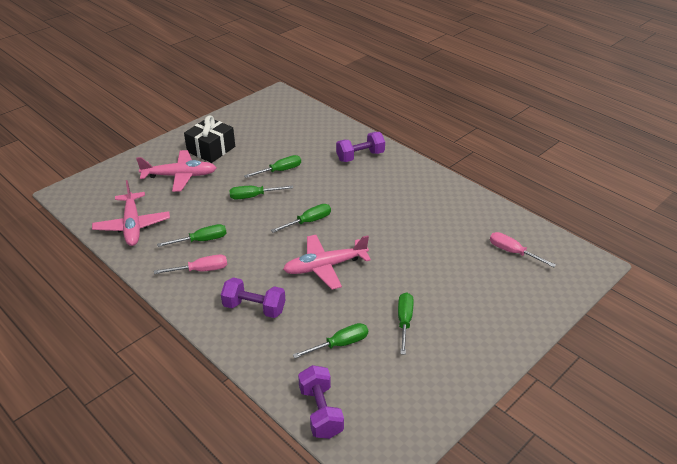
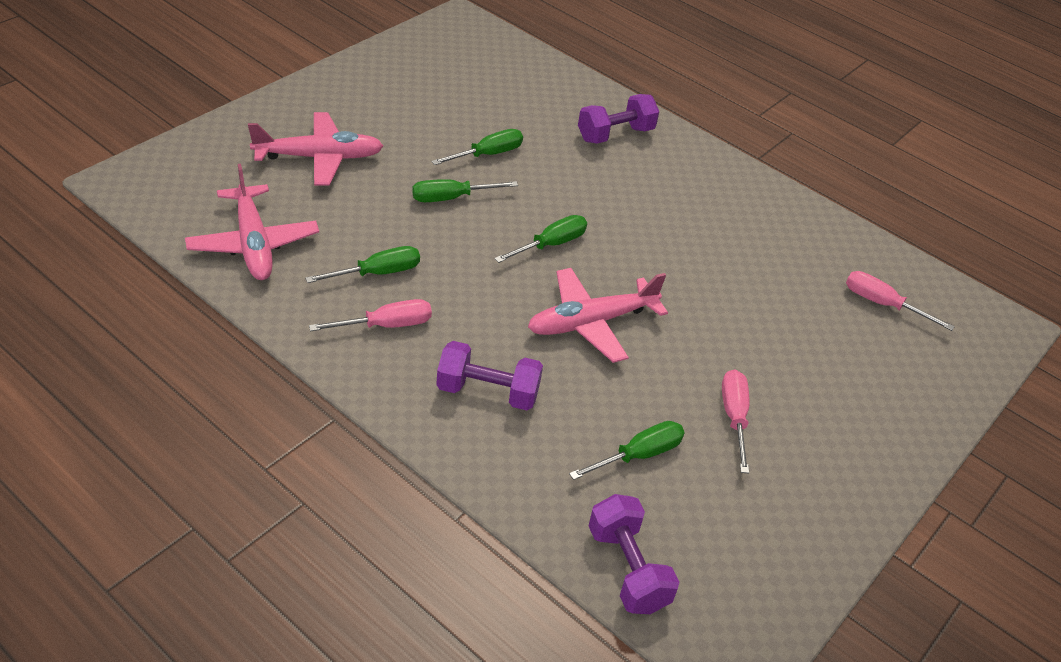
camera: 10 degrees left, 5 degrees up
black gift [184,115,235,163] -> none
green screwdriver [398,292,414,355] -> pink screwdriver [722,370,750,474]

